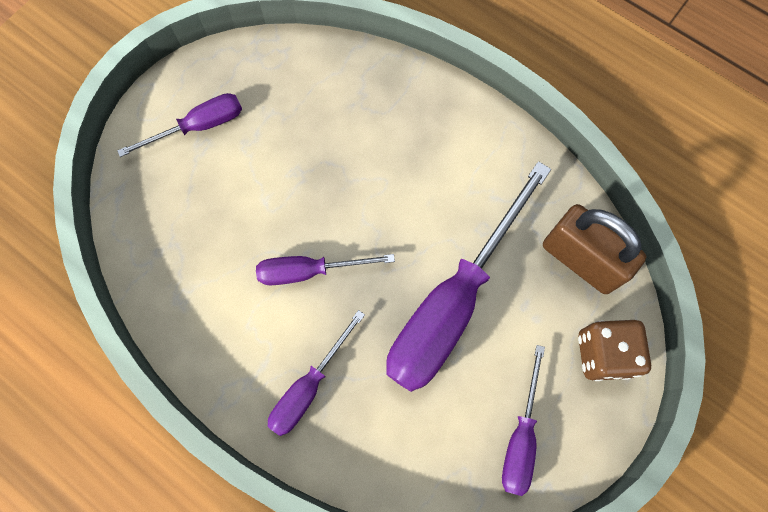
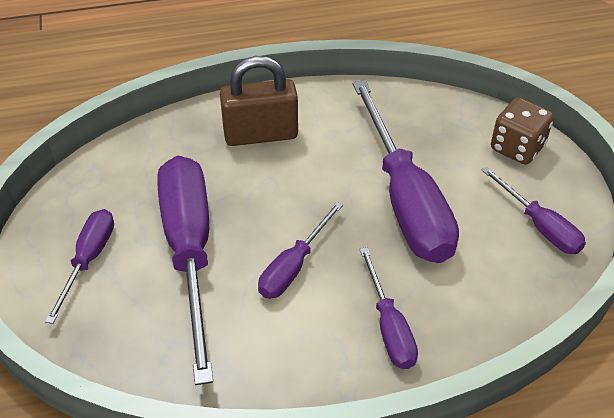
camera: 50 degrees left, 25 degrees down
brown padlock [543,204,647,294] -> brown padlock moved to [220,56,298,146]
none -> purple screwdriver [157,156,213,385]

